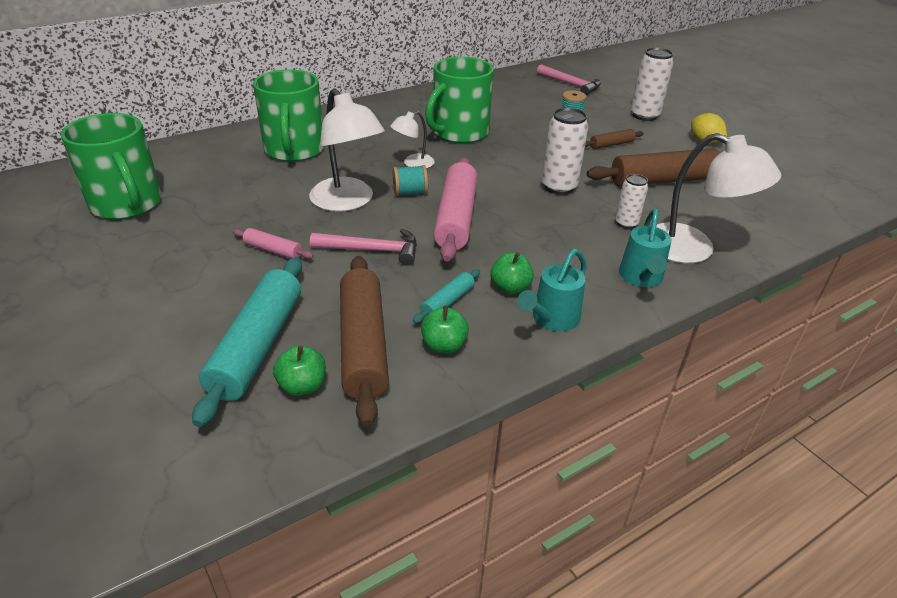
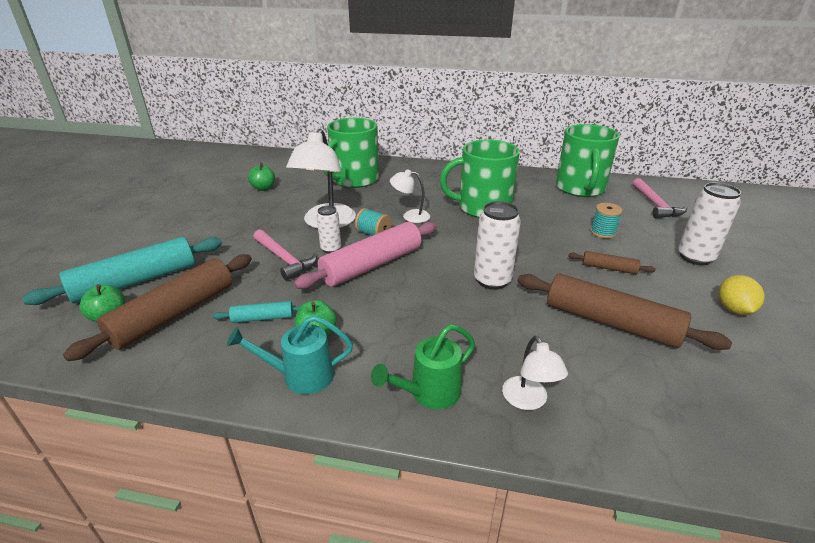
camera: 45 degrees right, 5 degrees down
green mug [61,113,162,220] -> green mug moved to [556,124,620,197]
pink rolling pin [233,228,314,259] -> none
green apple [421,306,469,353] -> green apple moved to [248,162,275,191]
white can [615,174,648,229] -> white can moved to [317,206,341,253]
turquoise watering can [619,209,672,287] -> green watering can [371,324,475,409]
white lamp [656,133,781,263] -> white lamp [502,336,568,410], size x0.53

